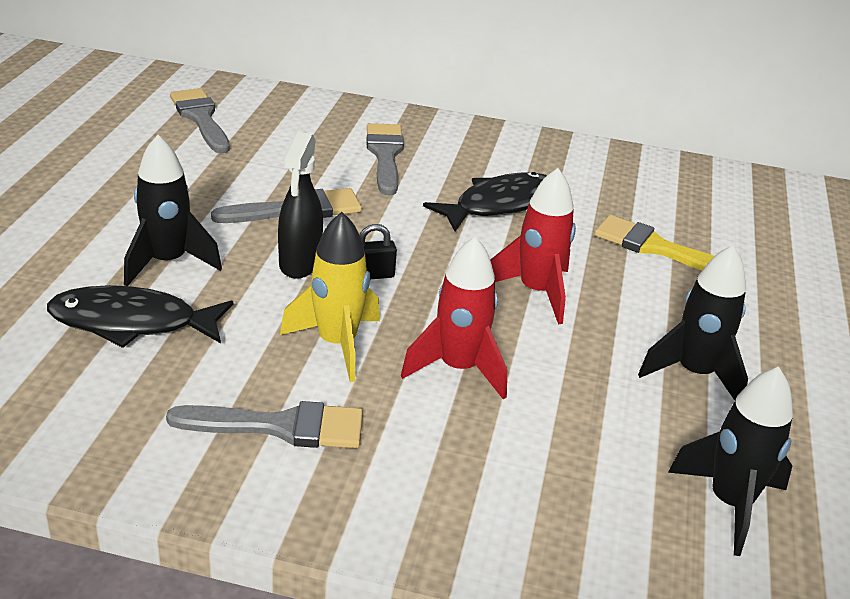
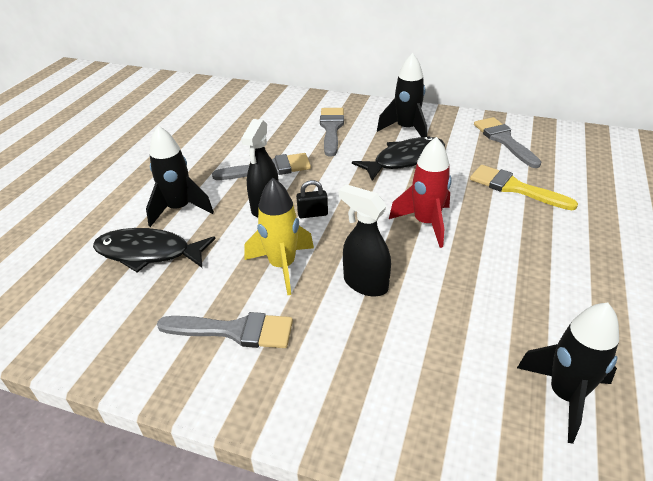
camera: 10 degrees right, 5 degrees up
grey brush [170,88,230,153] -> grey brush moved to [474,117,541,168]
red rocket [401,237,507,400] -> black spray bottle [339,184,391,297]
black rocket [638,245,748,400] -> black rocket moved to [377,53,427,137]

